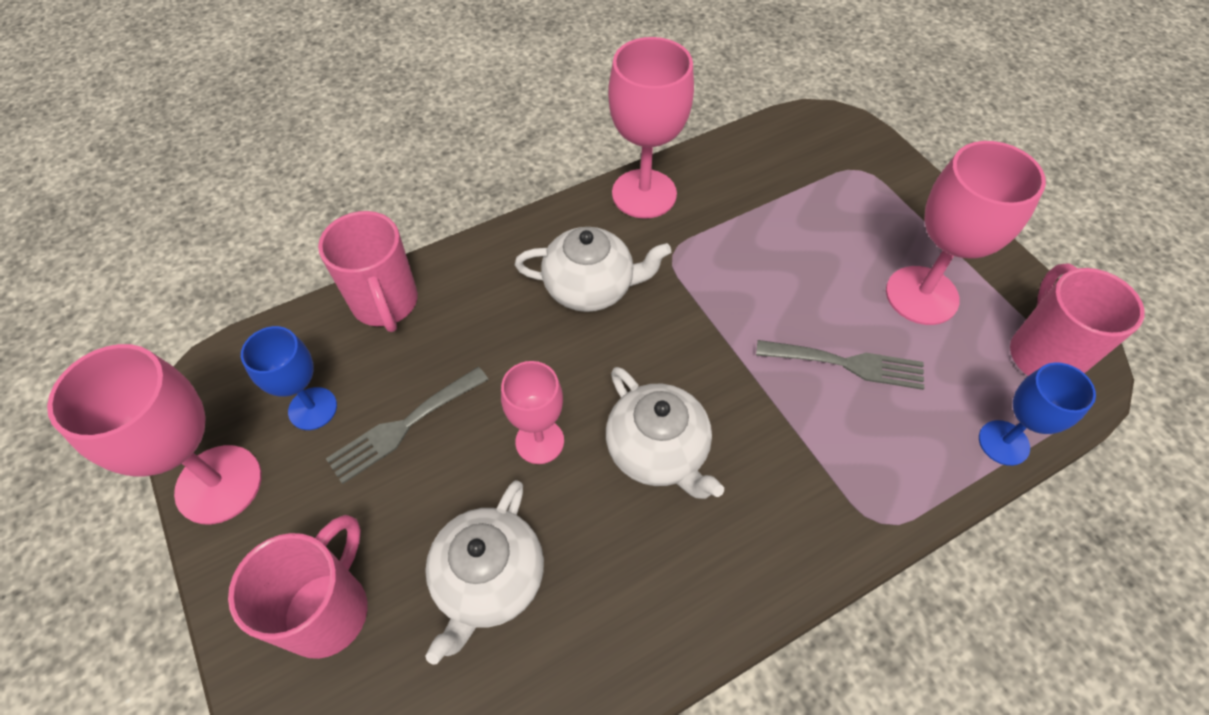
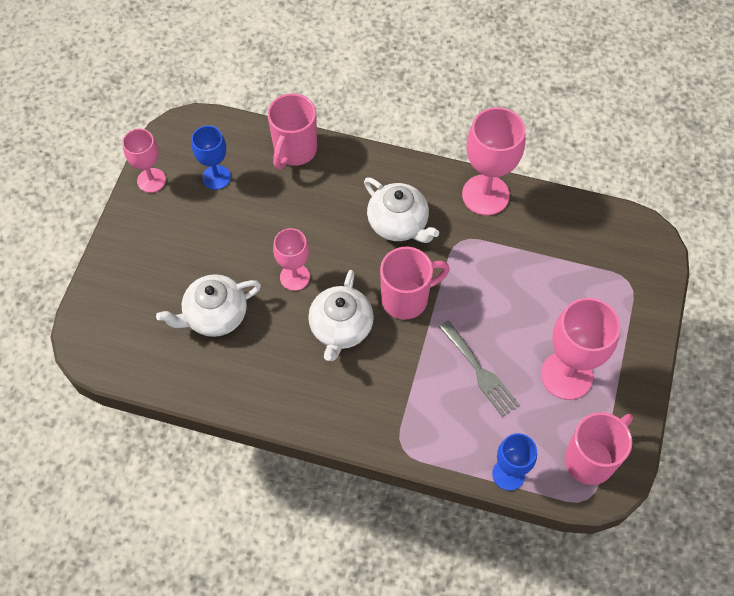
camera: 45 degrees right, 5 degrees up
pink goblet [47,344,262,524] -> pink goblet [123,129,166,193], size x0.61
pink mug [228,515,367,659] -> pink mug moved to [380,247,450,319]
grey fork [326,367,489,484] -> none

